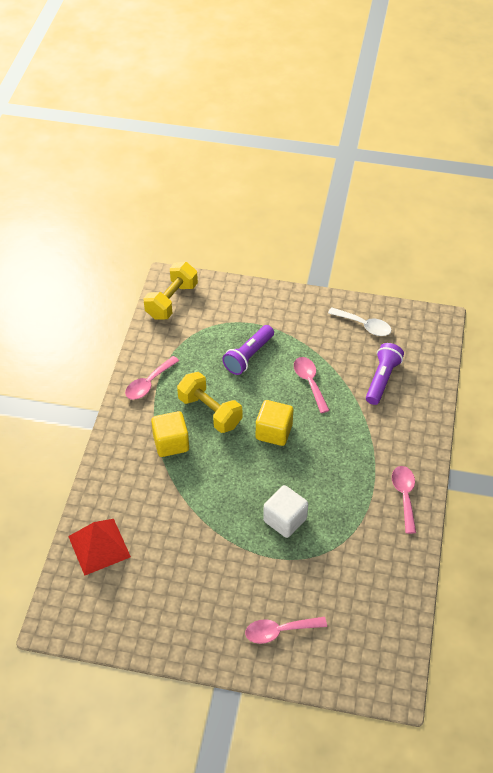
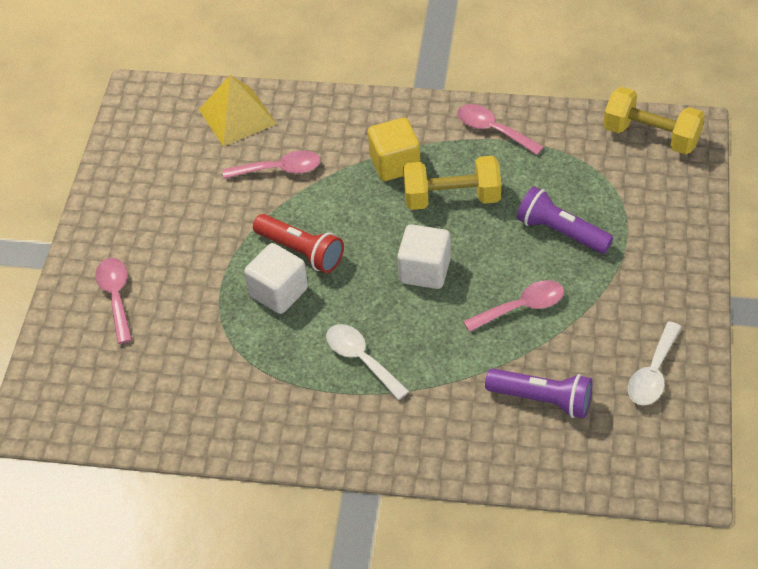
camera: 90 degrees right, 0 degrees up
red pyramid [68,519,131,576] -> yellow pyramid [199,75,277,146]
yellow dumbbell [177,372,242,433] -> yellow dumbbell turned 45 degrees clockwise [403,156,501,210]
yellow cube [256,400,293,446] -> white cube [397,224,451,289]
pink spoon [392,466,416,534] -> pink spoon moved to [223,150,321,179]
none -> red flashlight [253,214,344,273]
none -> white spoon [326,324,409,400]

